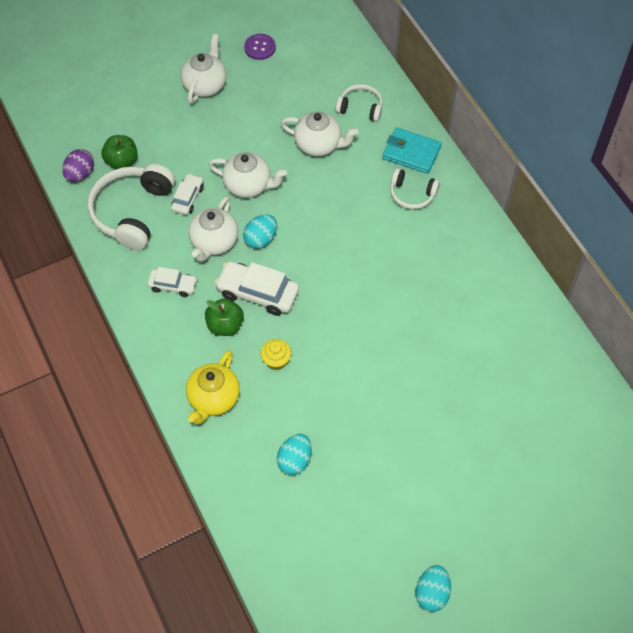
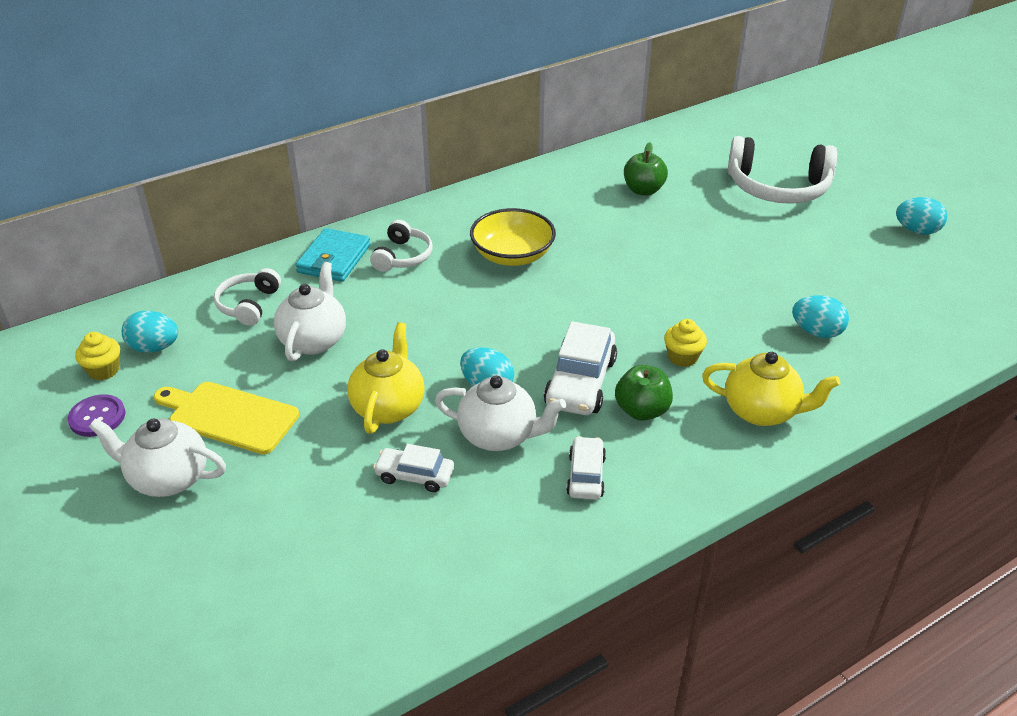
camera: 95 degrees left, 20 degrees down
purple egg [62,149,94,182] -> none
white headphones [88,164,175,250] -> white headphones moved to [728,136,837,204]
green apple [101,135,138,169] -> green apple moved to [624,142,668,196]
white teapot [209,152,287,198] -> yellow teapot [347,322,425,434]
none -> yellow cupcake [75,332,120,381]
none -> turquoise egg [122,311,178,353]
none -> yellow cutting board [154,382,299,454]
none -> yellow bowl [470,208,556,266]

